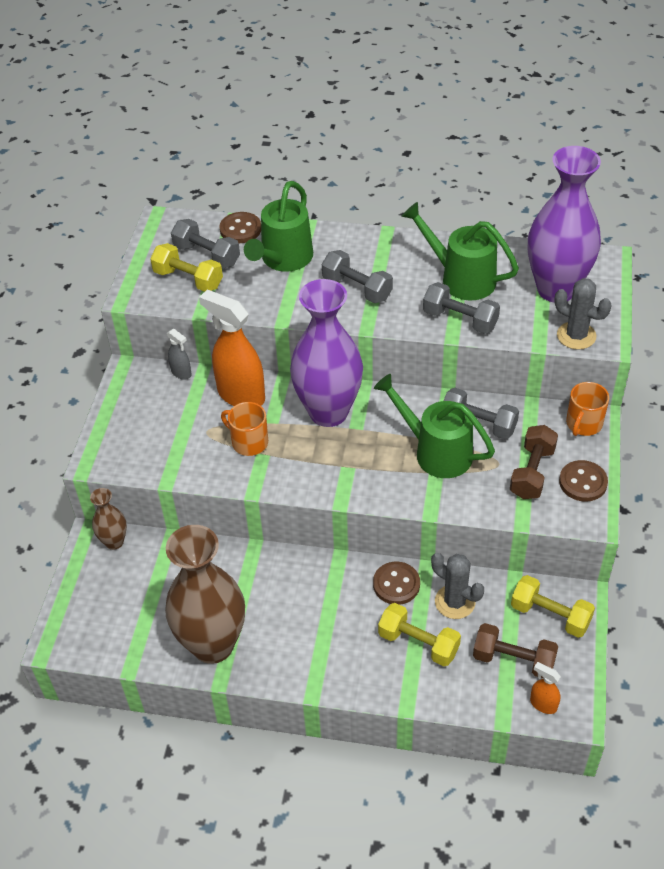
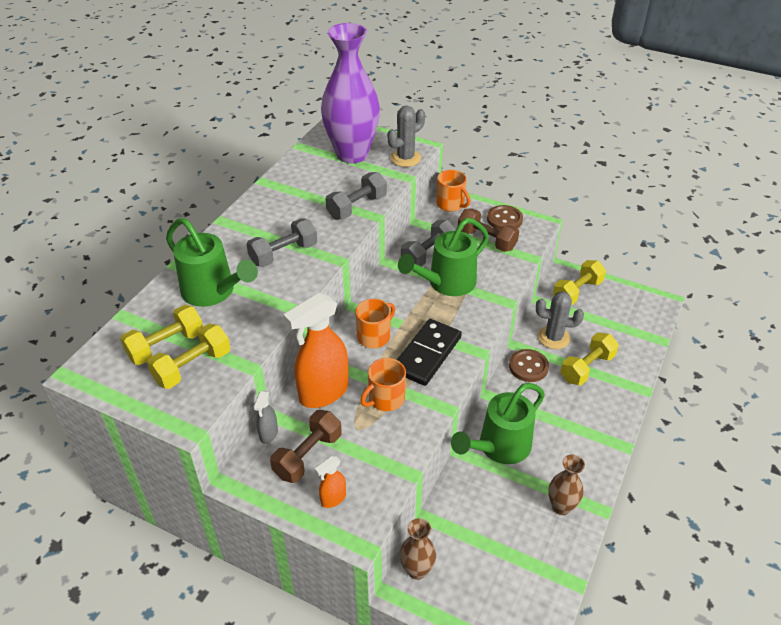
camera: 75 degrees left, 5 degrees down
brown vase [165,525,245,664] -> brown vase [548,454,585,515], size x0.47
grey spray bottle [167,328,191,380] -> grey spray bottle turned 135 degrees clockwise [254,390,278,444]
grey dumbbell [171,219,240,269] -> yellow dumbbell [120,305,203,365]
brown button [219,212,261,243] -> none
purple vase [290,279,363,427] -> orange mug [355,299,395,348]
green watering can [401,202,519,300] -> green watering can moved to [451,383,545,464]
grey cactus [431,553,484,619] -> grey cactus turned 45 degrees clockwise [536,291,584,349]
brown dumbbell [473,623,559,678] -> brown dumbbell moved to [270,410,342,483]
orange spray bottle [530,662,561,714] -> orange spray bottle moved to [315,456,346,508]
none -> black domino [397,319,462,386]

